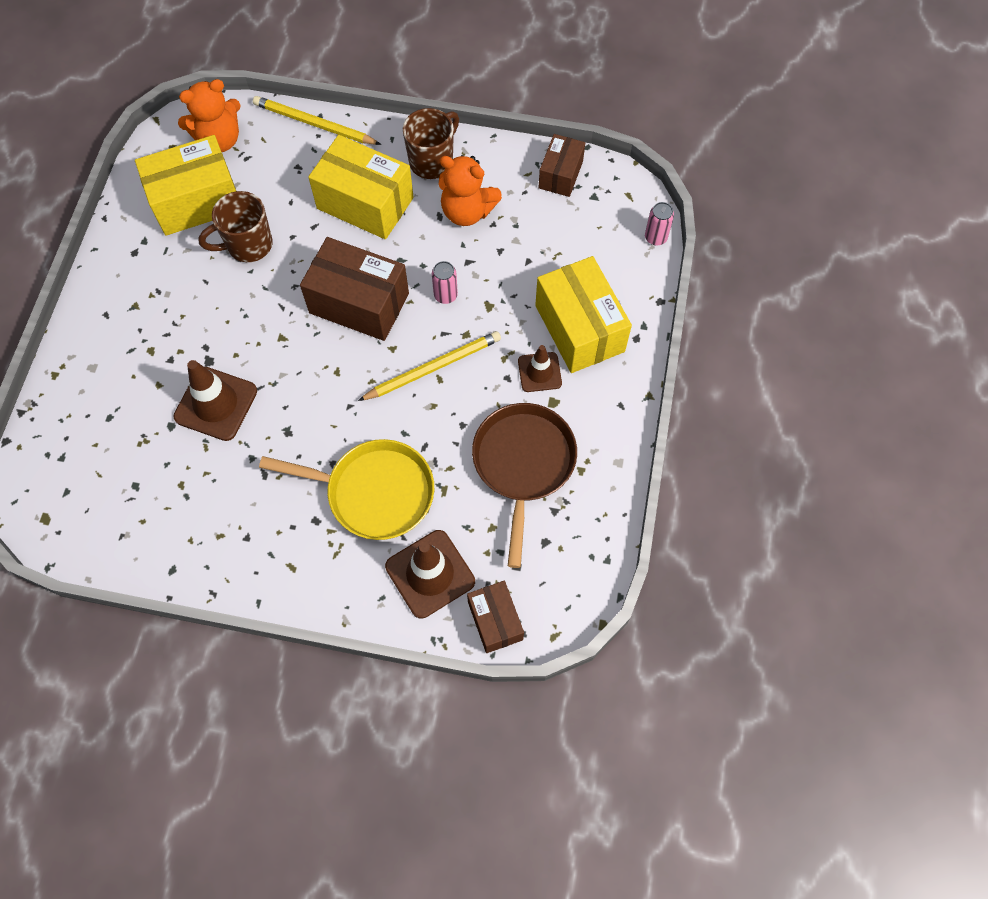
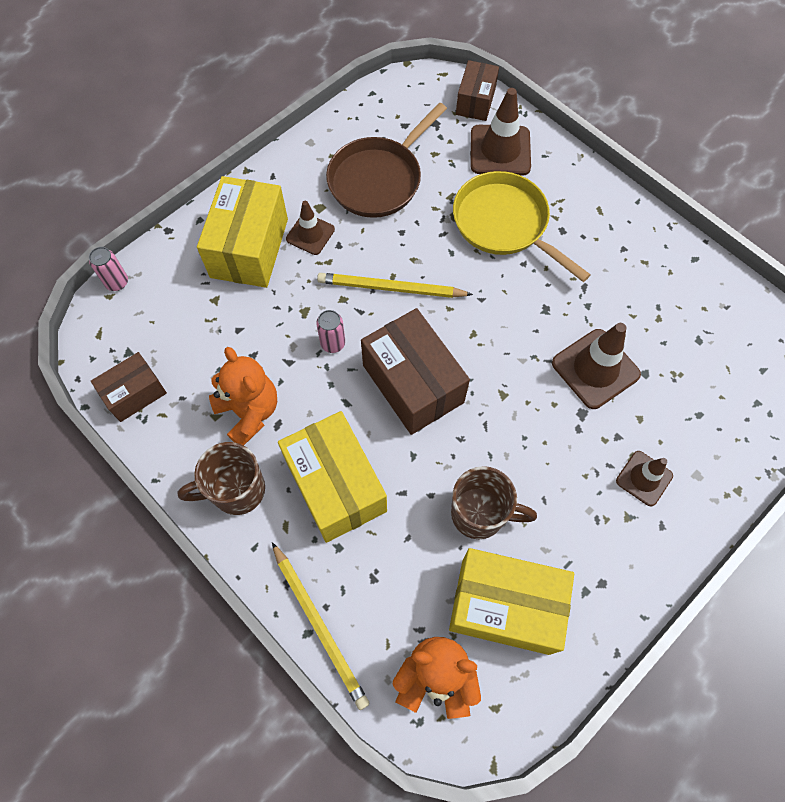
camera: 145 degrees left, 0 degrees up
none -> brown traffic cone [616,451,673,506]

